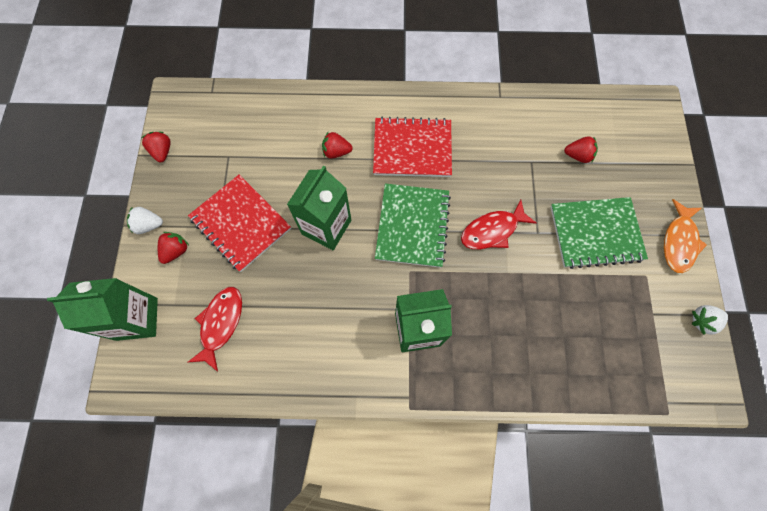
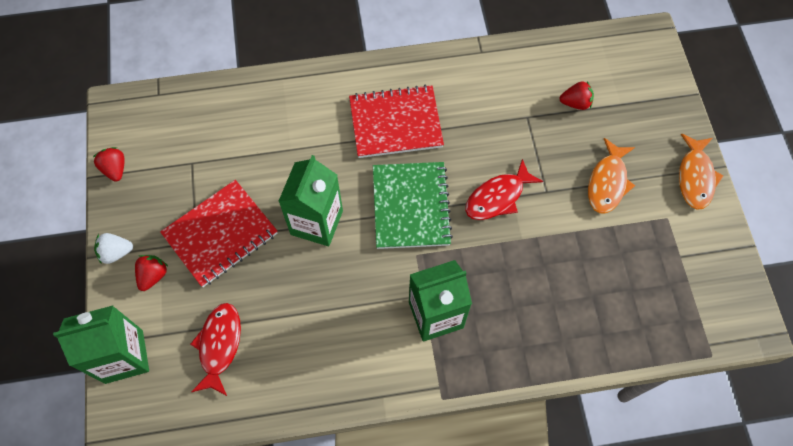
camera: 10 degrees left, 5 degrees down
red notebook [188,174,291,272] -> red notebook turned 75 degrees counterclockwise [160,180,278,287]
red strawberry [322,132,352,159] -> none
green notebook [551,197,648,269] -> orange fish [588,138,635,214]
white strawberry [692,305,728,335] -> none

